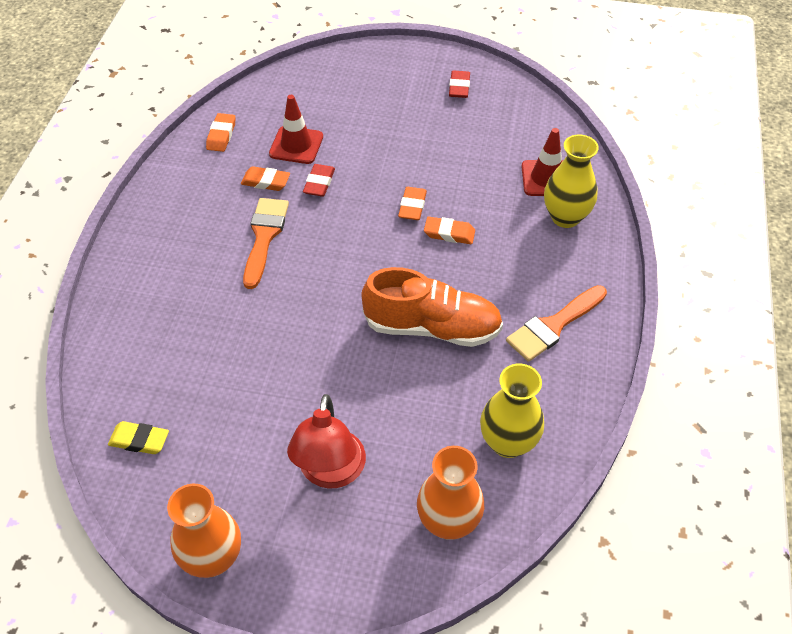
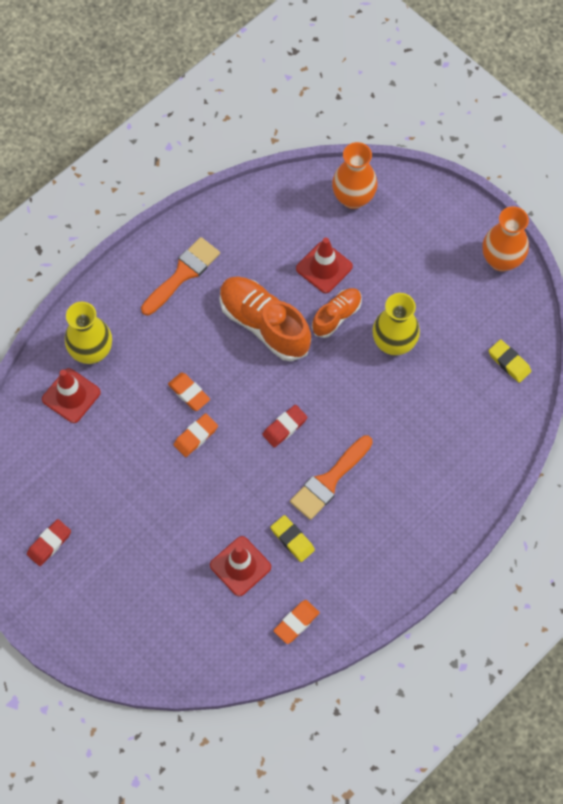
camera: 145 degrees left, 15 degrees up
orange eraser [241,166,290,191] -> yellow eraser [270,515,315,562]
red lamp [287,394,366,489] -> none
red eraser [303,164,335,197] -> red eraser moved to [262,405,308,447]
yellow vase [480,364,544,458] -> yellow vase moved to [372,293,420,356]
orange brush [506,285,607,362] -> orange brush turned 45 degrees counterclockwise [141,237,220,315]
none -> red traffic cone [296,238,353,293]
none -> orange shoe [312,288,362,338]

